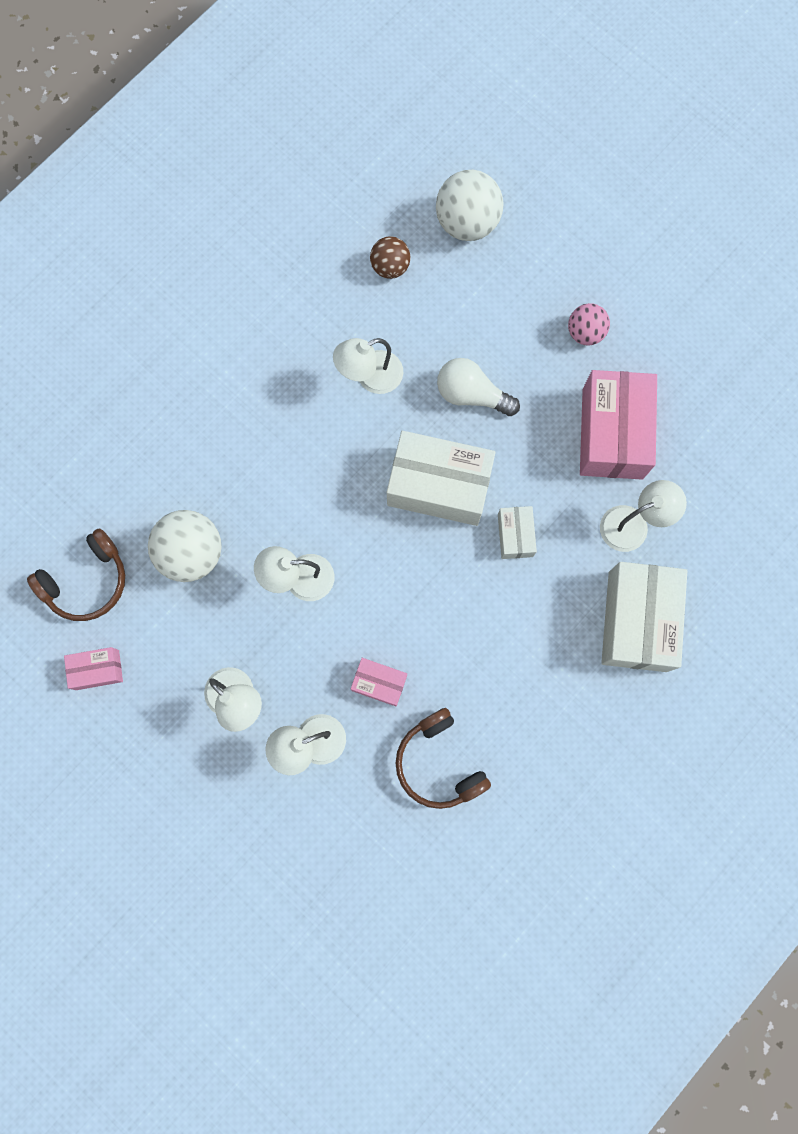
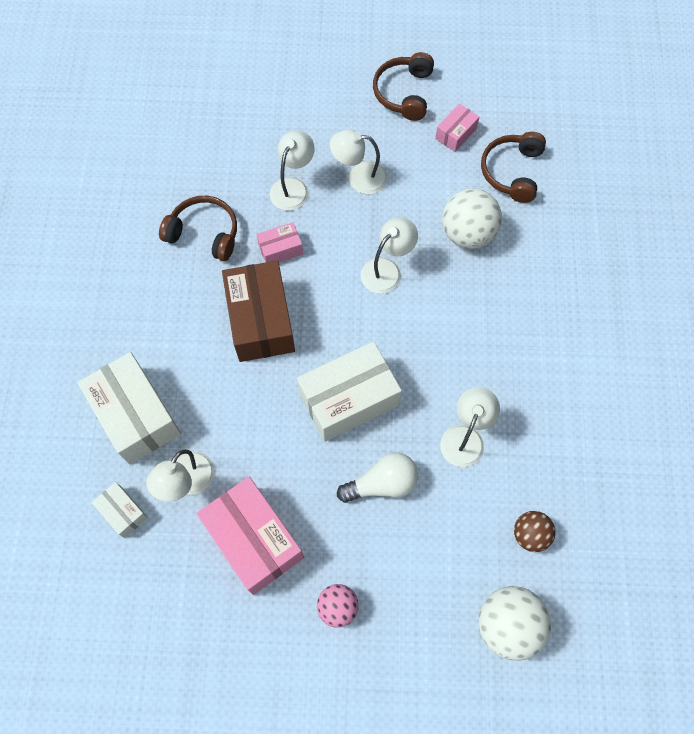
camera: 140 degrees right, 10 degrees down
white box [498,506,537,559] -> white box moved to [92,482,148,538]
none -> brown box [222,261,295,362]
none -> brown headphones [373,52,434,121]

